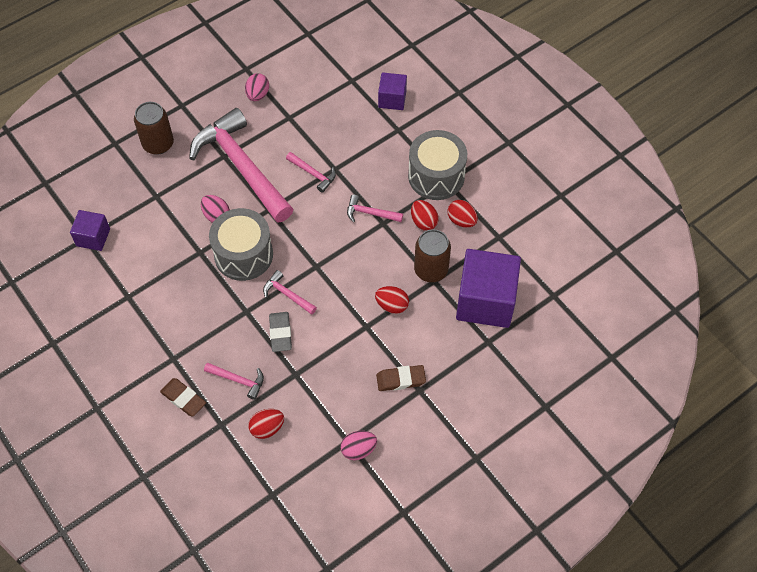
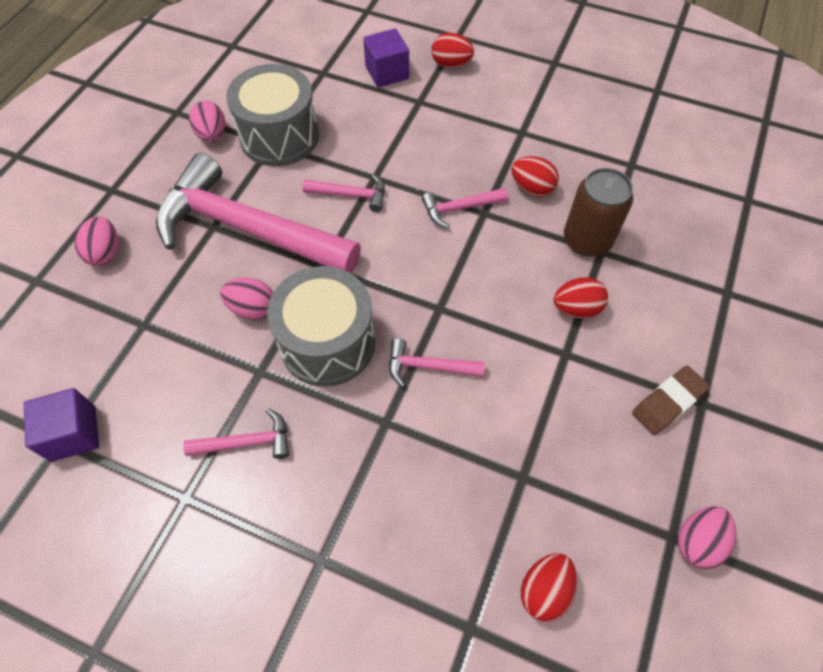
camera: 30 degrees left, 0 degrees up
brown can [134,102,174,155] -> pink egg [75,216,118,266]
brown eraser [160,378,206,416] -> none
pink hammer [204,362,264,400] -> pink hammer moved to [183,408,289,459]
grey eraser [269,312,292,352] -> none
grey drum [408,130,467,200] -> grey drum moved to [226,64,319,166]
red egg [448,200,478,228] -> red egg moved to [431,33,474,68]
purple cube [456,249,521,328] -> none

